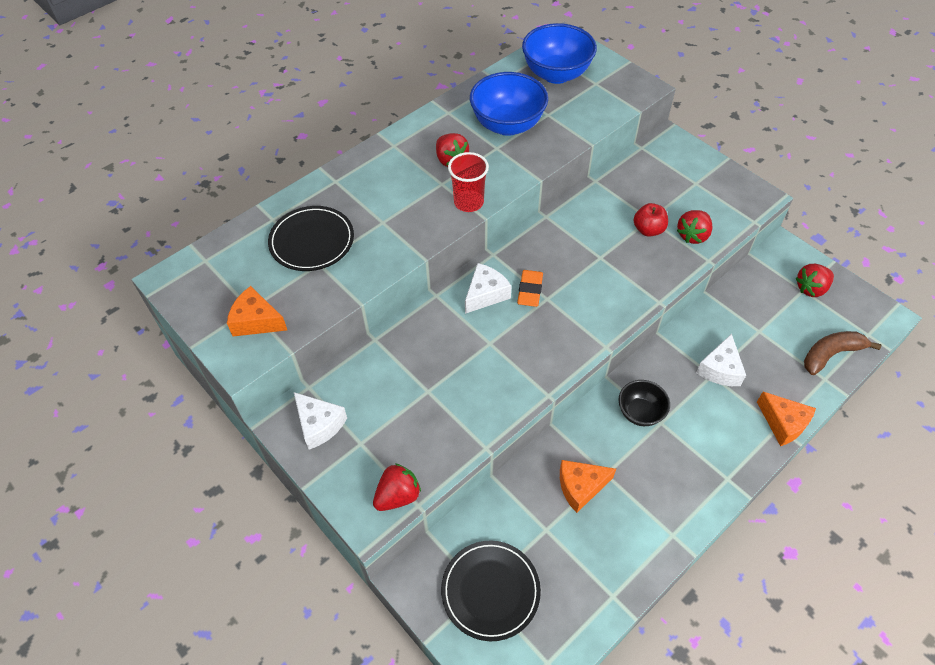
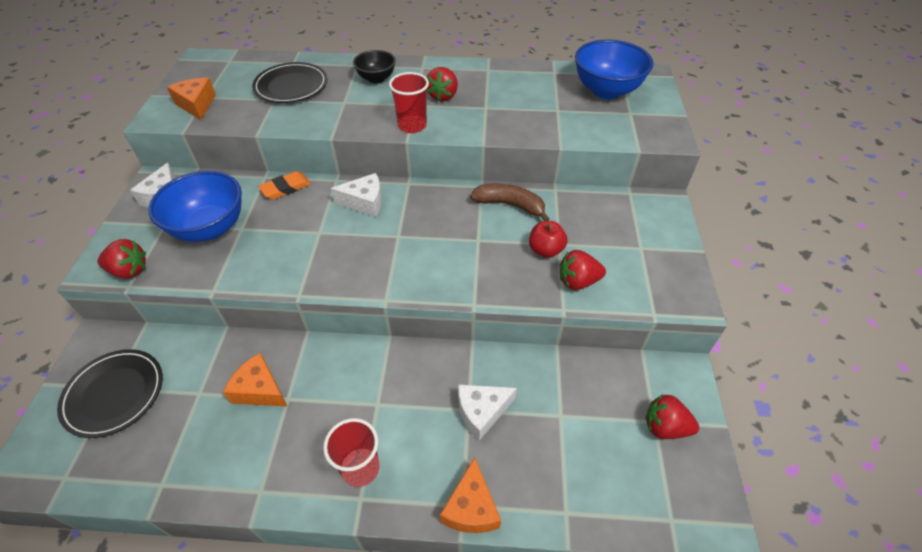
camera: 45 degrees right, 5 degrees down
blue bowl [470,72,548,136] -> blue bowl moved to [148,171,242,242]
orange eraser [517,270,543,307] -> orange eraser moved to [258,171,311,200]
black bowl [618,380,670,426] -> black bowl moved to [353,50,396,83]
brown banana [804,331,881,375] -> brown banana moved to [470,183,550,221]
none -> red cup [323,418,380,487]

